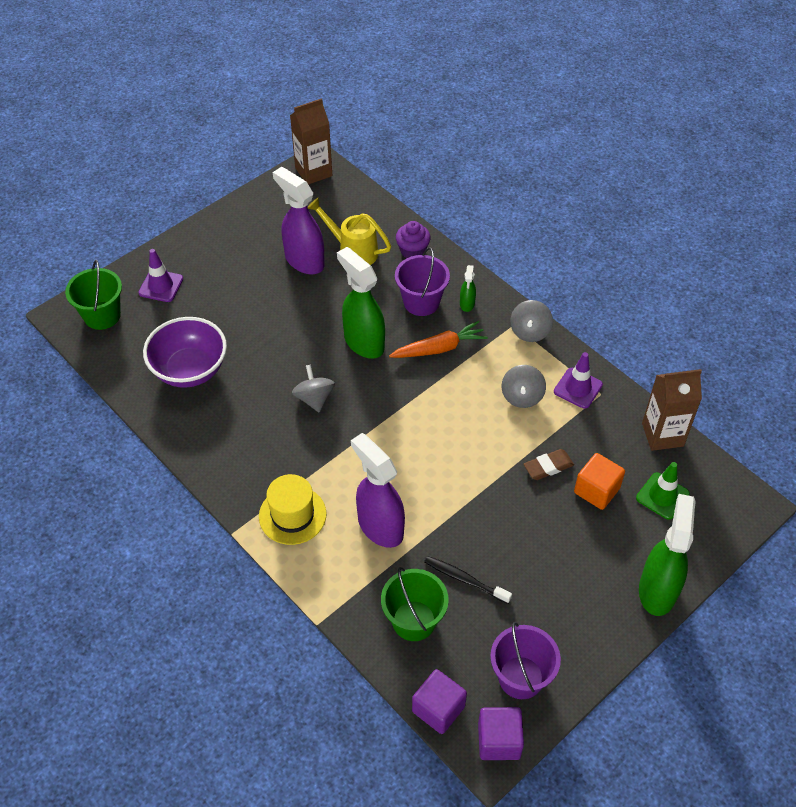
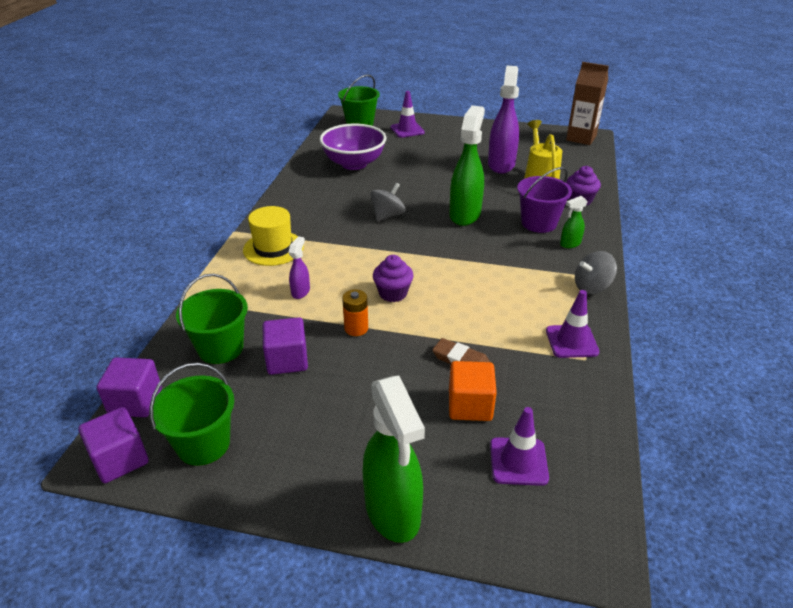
camera: 55 degrees right, 15 degrees down
purple spray bottle [351,433,405,548] -> purple spray bottle [289,236,310,299], size x0.47
orange carrot [389,321,488,358] -> none
black toothbrush [424,556,512,604] -> purple cube [263,317,308,375]
purple bucket [490,622,561,699] -> green bucket [150,363,234,466]
grey spinning top [502,365,546,408] -> none
green traffic cone [636,462,690,520] -> purple traffic cone [490,407,549,486]
green spray bottle [639,494,696,616] -> green spray bottle turned 90 degrees clockwise [362,375,425,543]
brown carton [642,369,702,451] -> none
none -> orange battery [342,289,368,336]
none -> purple cupcake [373,255,414,302]

